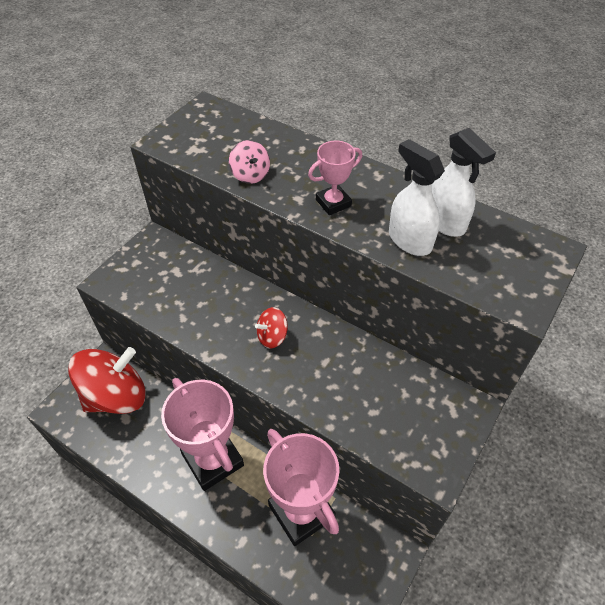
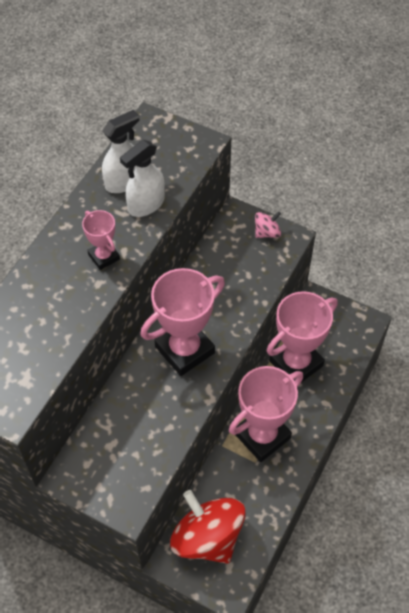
camera: 95 degrees left, 5 degrees up
pink spinning top [229,140,270,184] -> pink spinning top moved to [255,211,281,238]
red spinning top [255,307,288,348] -> pink trophy [141,268,225,376]

